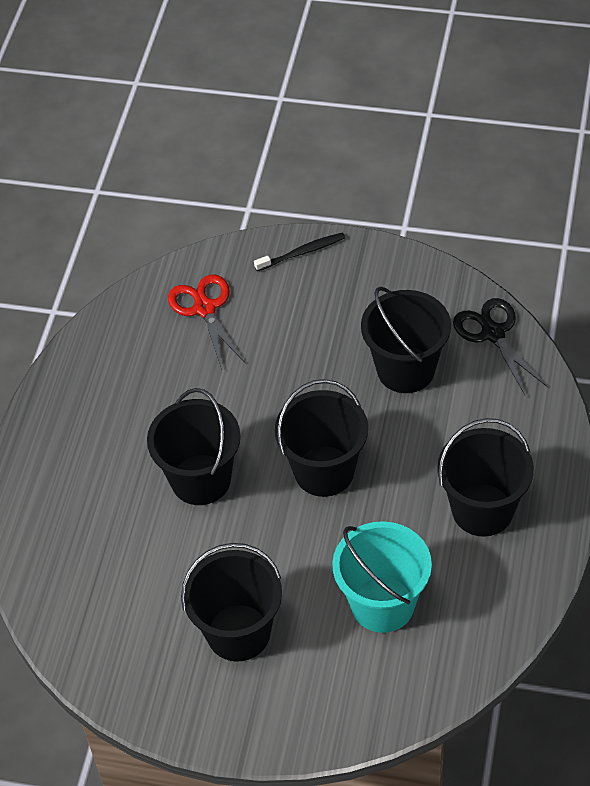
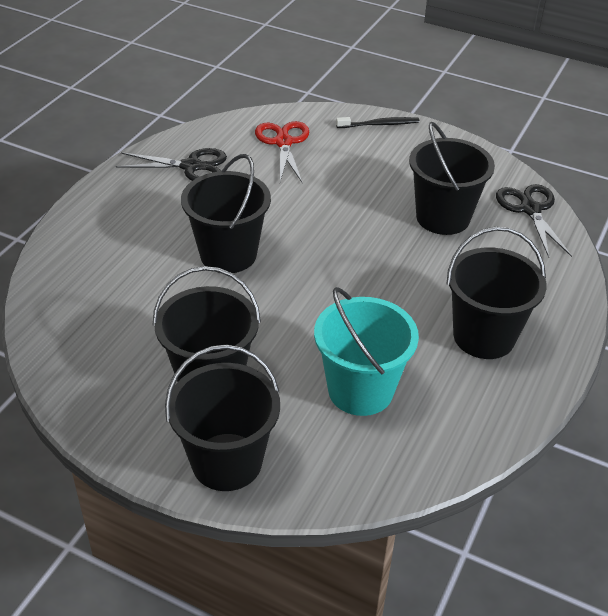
camera: 10 degrees right, 10 degrees down
black bucket [275,379,368,497] -> black bucket moved to [165,344,280,491]
none -> black scissors [116,148,227,181]

